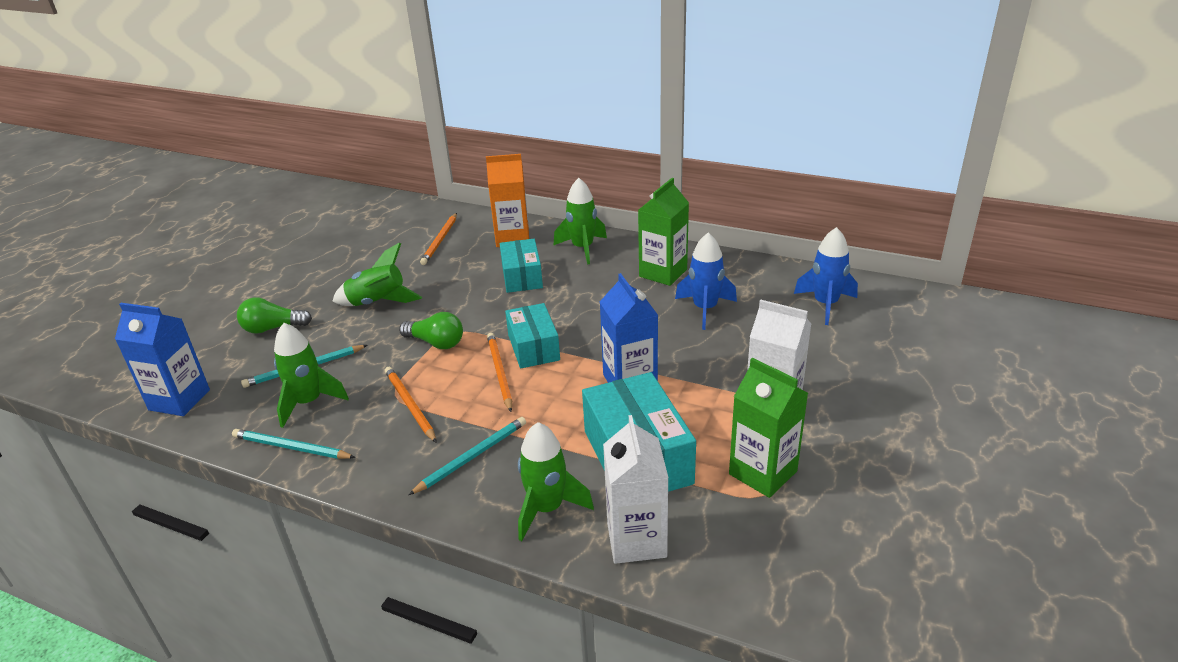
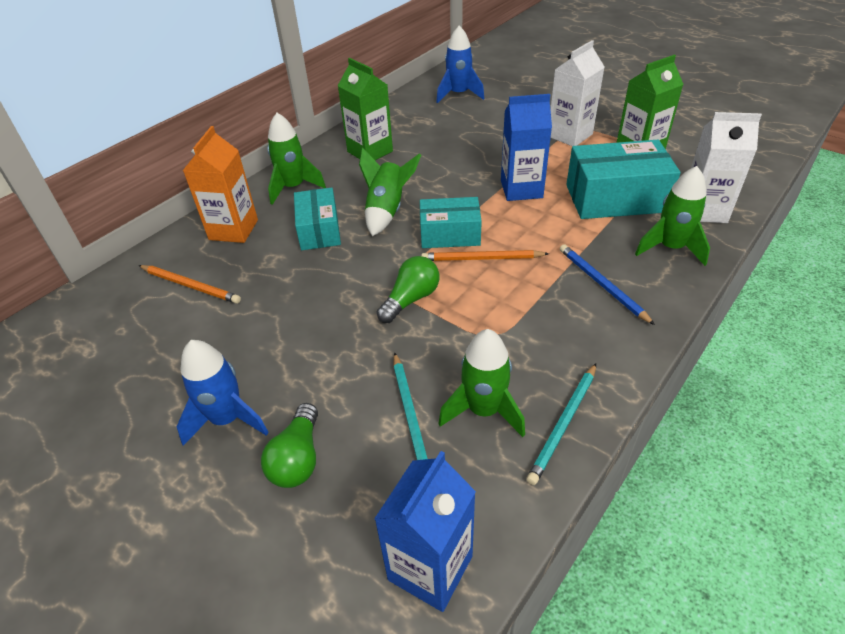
camera: 75 degrees left, 10 degrees up
green rocket [332,242,422,306] -> green rocket moved to [359,147,421,236]
orange pencil [385,367,437,443] -> none
turquoise pencil [409,417,526,495] -> blue pencil [560,244,655,325]
turquoise box [500,239,543,293] -> turquoise box turned 75 degrees clockwise [294,187,341,250]
blue rocket [675,232,737,330] -> blue rocket moved to [177,340,269,446]

